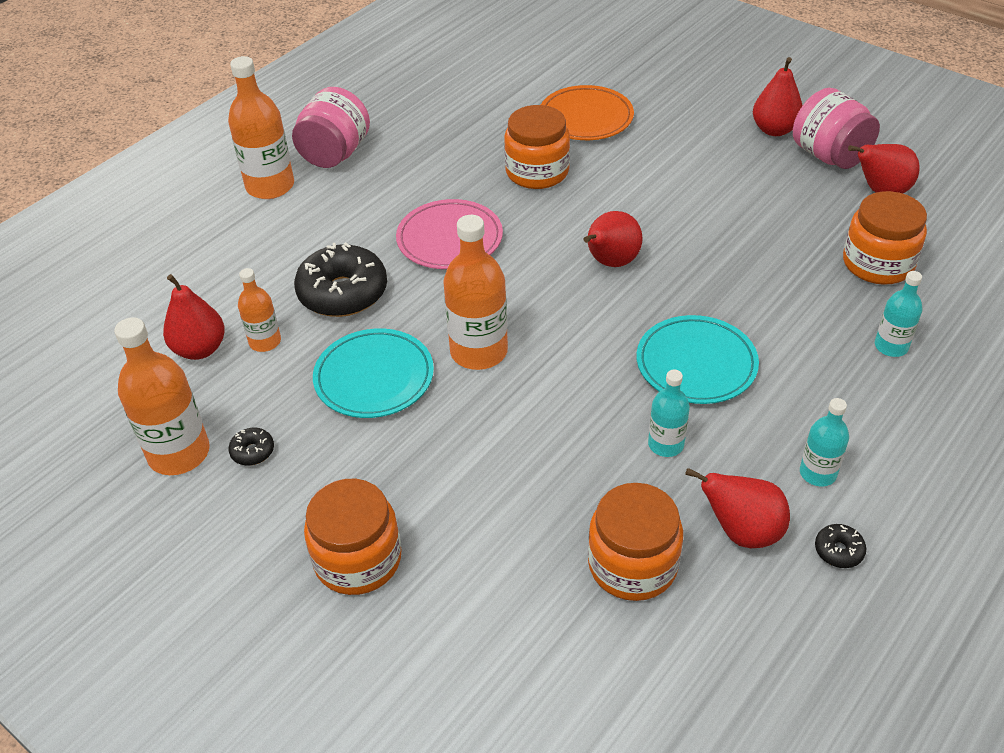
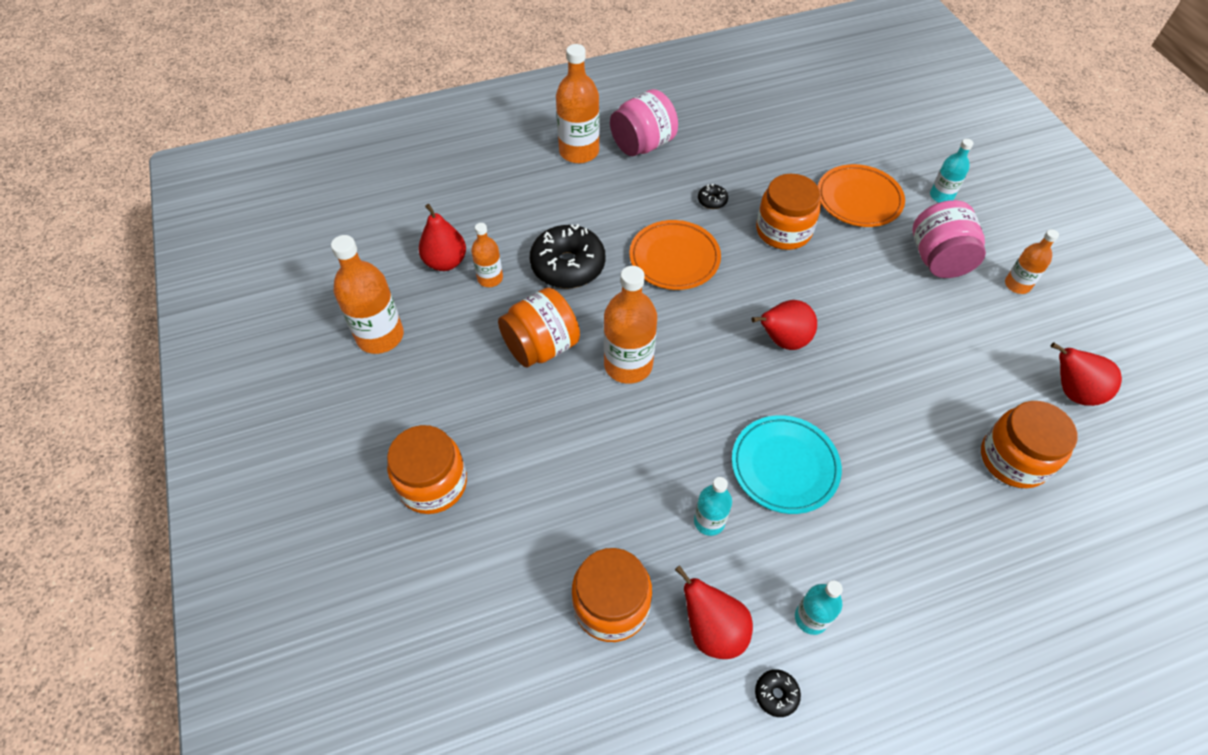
camera: 30 degrees right, 10 degrees up
black donut [228,428,274,466] -> black donut moved to [698,184,728,209]
turquoise plate [313,328,434,418] -> orange jar [498,288,580,368]
pink plate [396,199,503,269] -> orange plate [629,220,721,290]
red pear [753,57,803,136] -> orange bottle [1005,229,1059,294]
pink jar [793,88,880,169] -> pink jar moved to [913,200,986,278]
turquoise bottle [875,271,922,357] -> turquoise bottle moved to [930,139,973,203]

